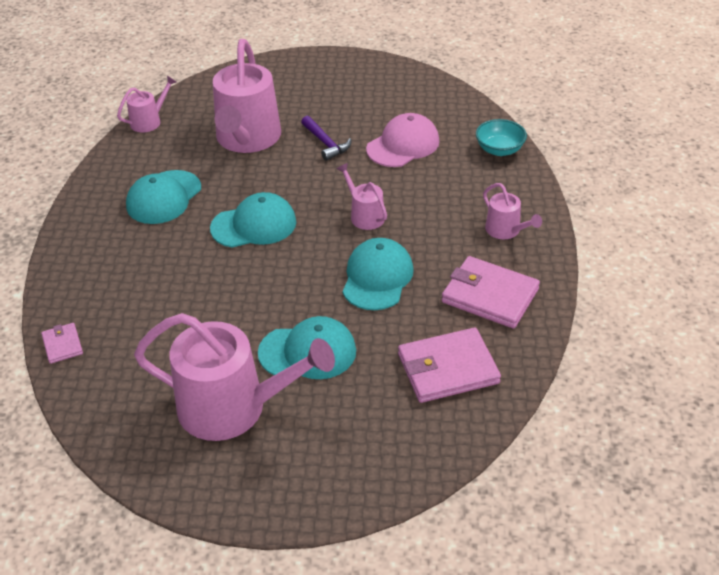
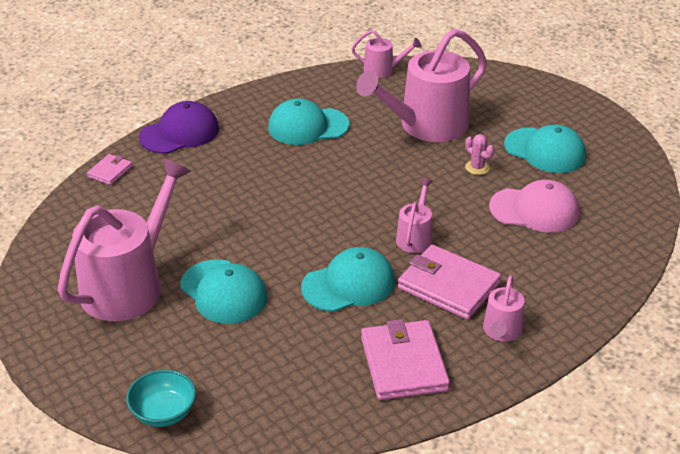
camera: 50 degrees right, 5 degrees down
pink watering can [134,313,335,441] -> pink watering can turned 120 degrees counterclockwise [58,158,191,321]
turquoise cap [210,192,296,248] -> turquoise cap moved to [504,125,586,173]
purple hammer [301,116,352,161] -> pink cactus [465,134,494,175]
pink wallet [398,327,501,403] -> pink wallet moved to [398,245,501,320]
turquoise bowl [476,119,527,156] -> turquoise bowl moved to [126,370,196,427]
none -> purple cap [139,101,219,154]

